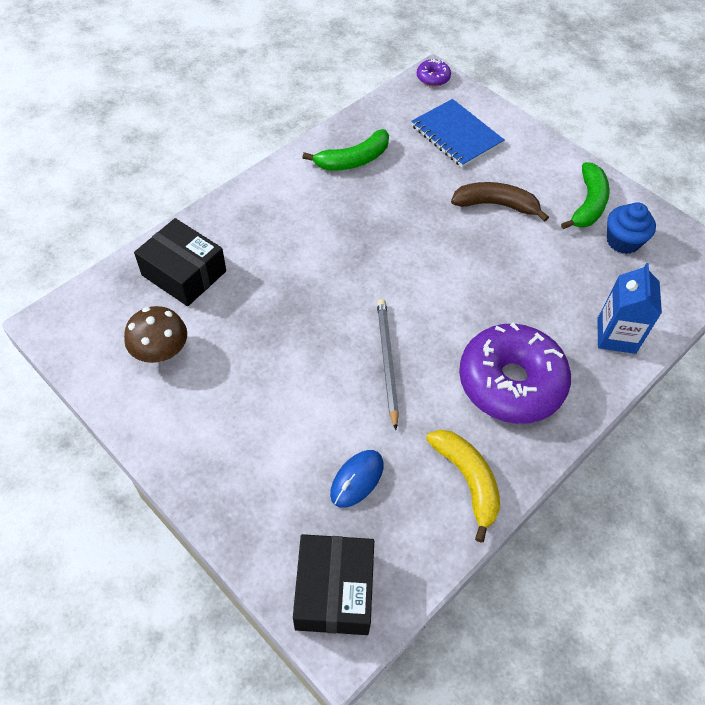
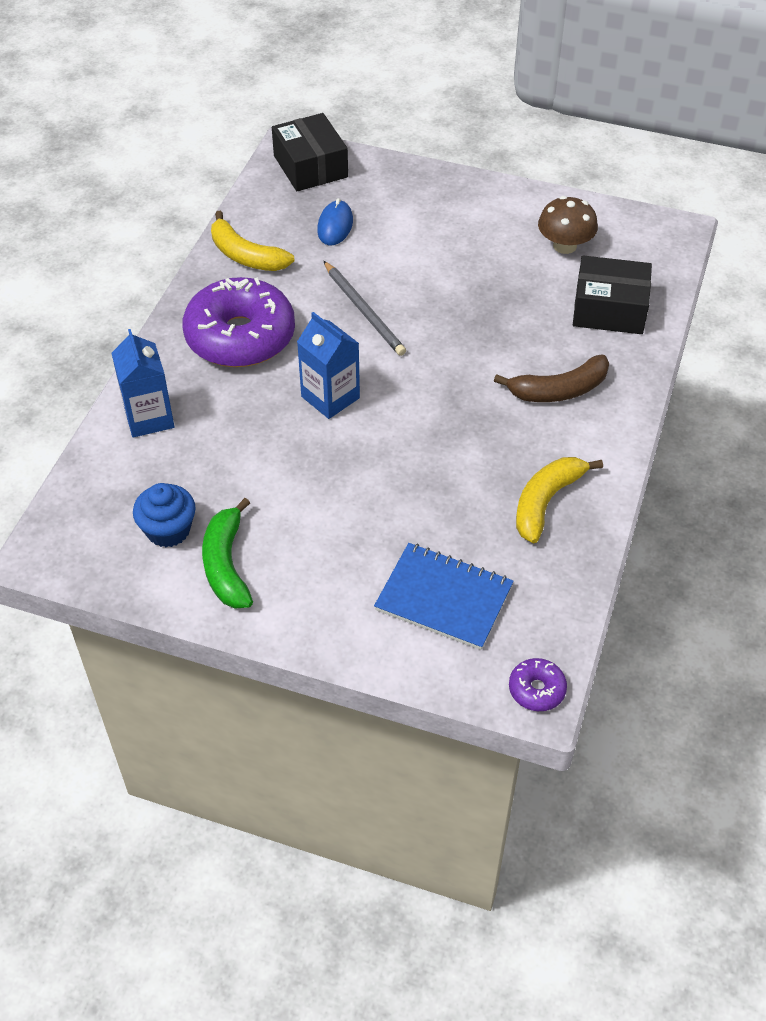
camera: 155 degrees right, 5 degrees down
green banana [302,129,389,171] -> yellow banana [516,457,603,543]
brown banana [451,182,549,222] -> brown banana moved to [494,355,609,402]
none -> blue carton [297,312,360,419]

